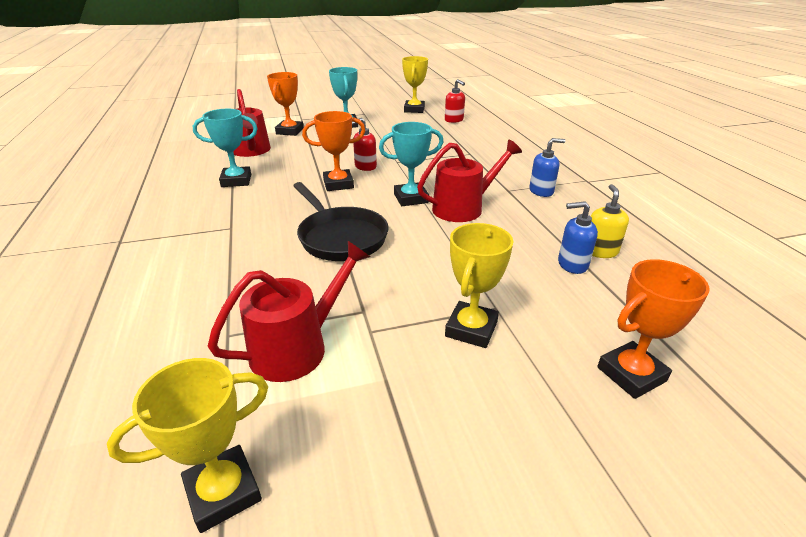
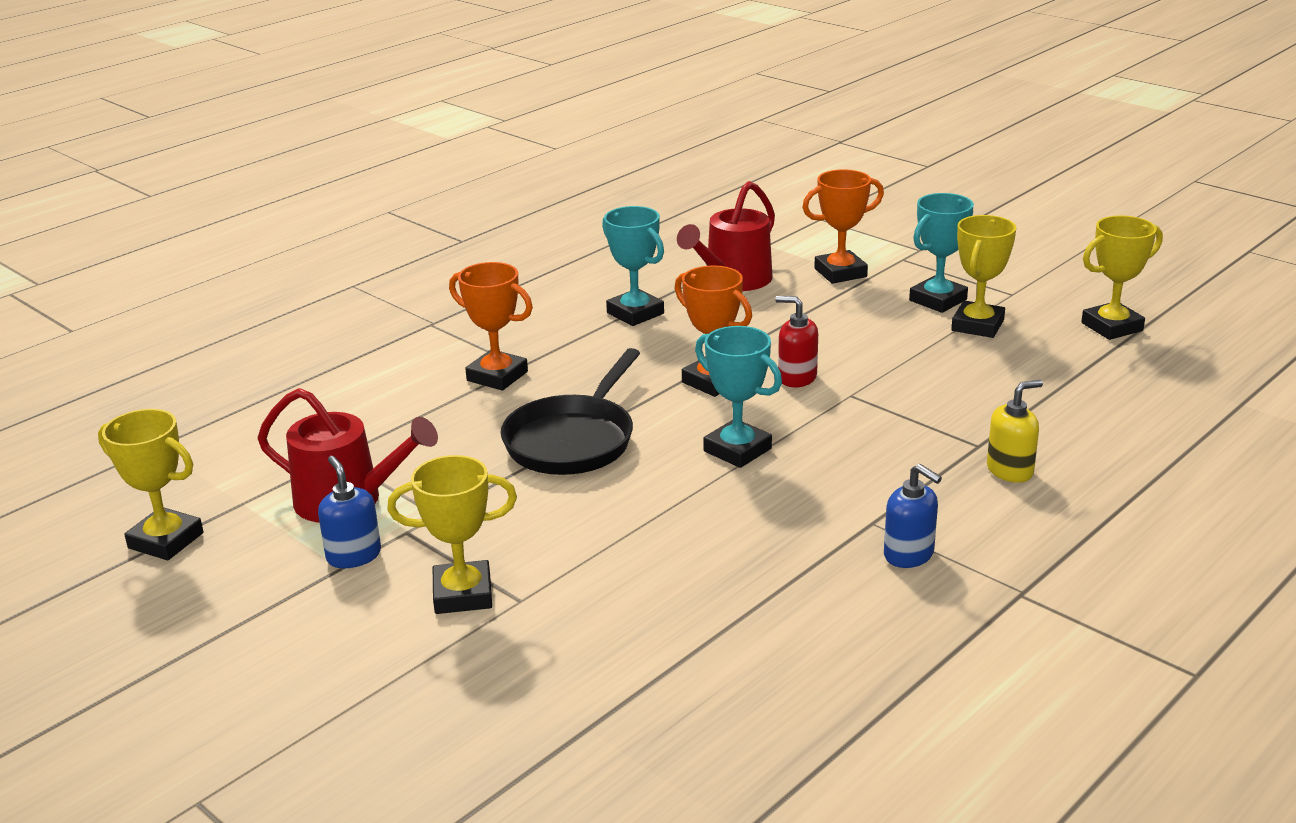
camera: 60 degrees right, 5 degrees down
red watering can [417,139,522,222] -> none
red soap dispenser [445,79,465,123] -> none
blue soap dispenser [558,201,598,274] -> blue soap dispenser moved to [318,456,381,568]
yellow soap dispenser [591,184,629,258] -> yellow soap dispenser moved to [987,380,1043,483]
orange trophy [597,259,710,399] -> orange trophy moved to [449,262,533,391]
none -> yellow trophy [951,215,1016,338]

